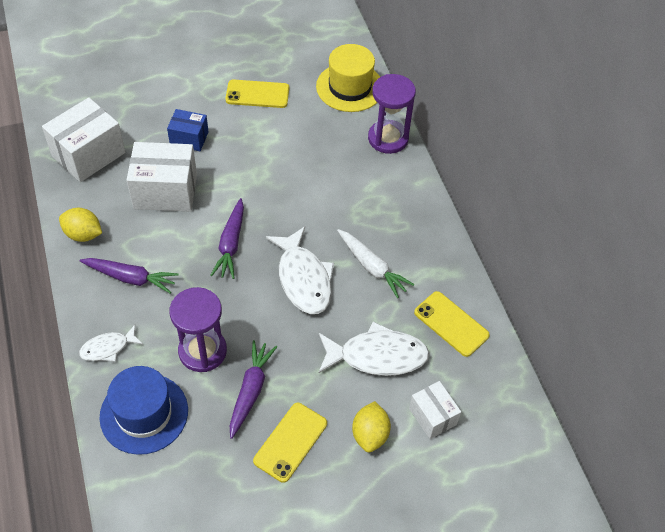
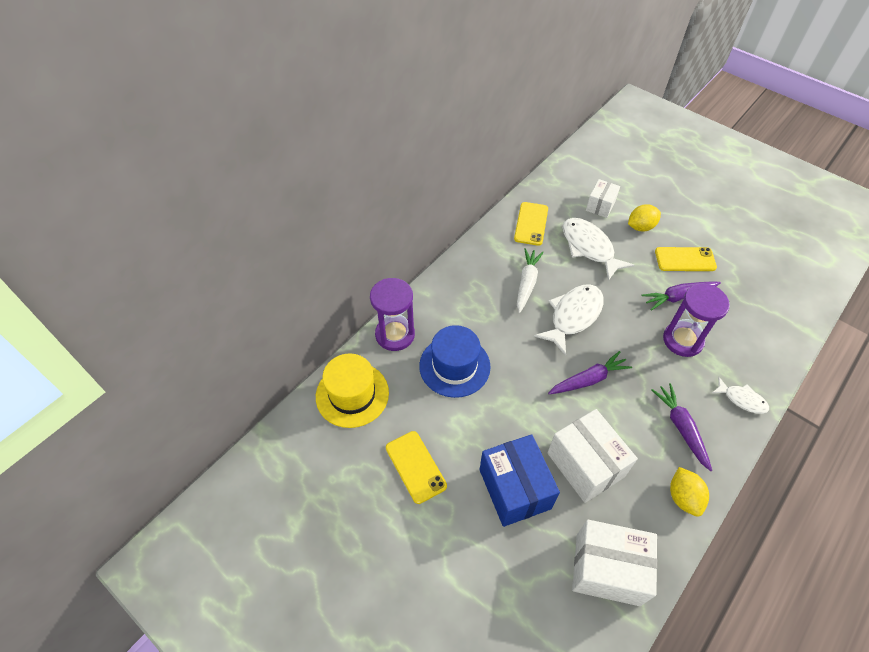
camera: 120 degrees left, 0 degrees up
blue hat [100,366,188,455] -> blue hat moved to [419,325,490,398]
blue box [167,109,208,151] -> blue box [480,434,560,527], size x1.73

